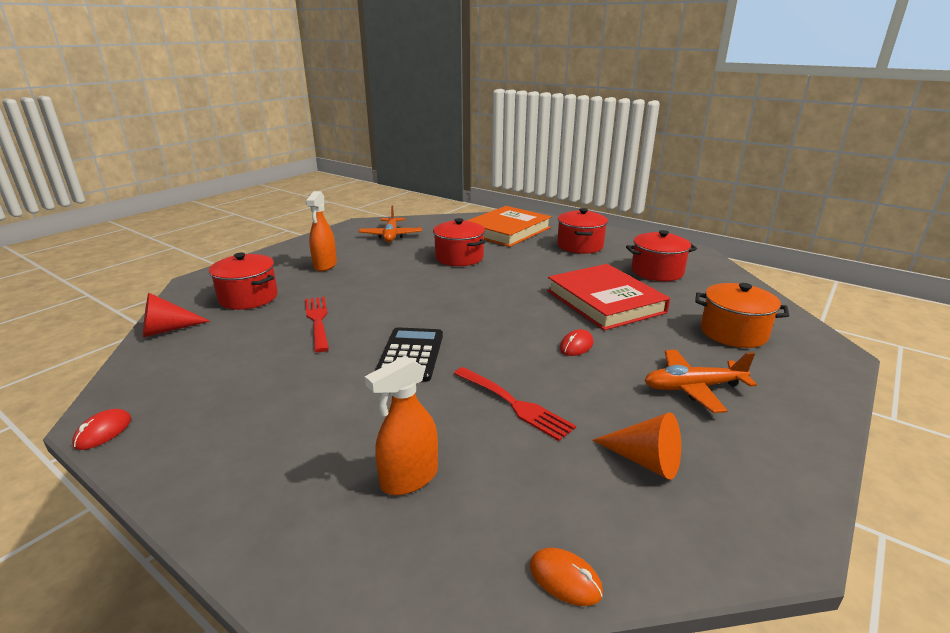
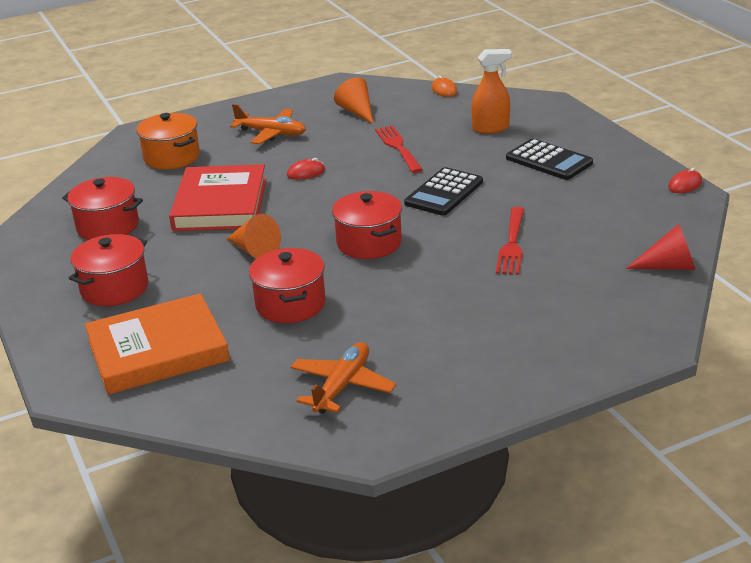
camera: 150 degrees left, 5 degrees up
red pot [209,253,278,310] -> red pot moved to [332,191,402,259]
orange spray bottle [306,191,337,271] -> none
none -> orange cone [226,214,281,259]
none -> black calculator [506,138,593,180]

